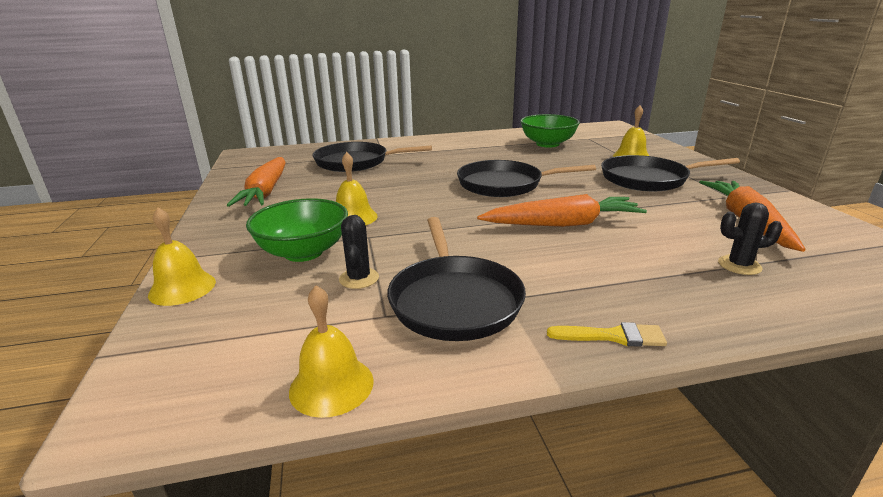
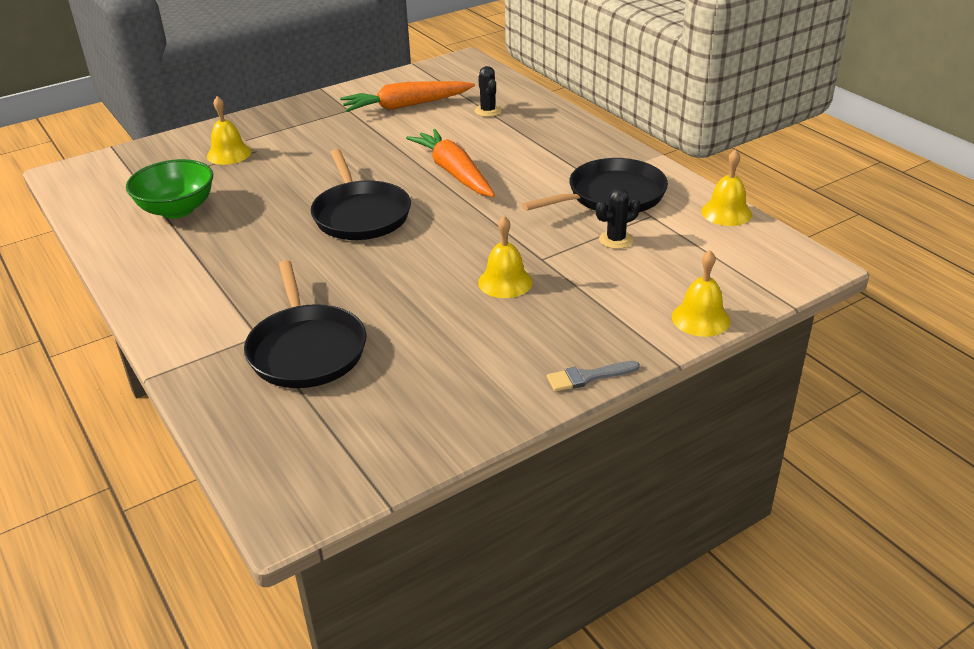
camera: 110 degrees left, 10 degrees up
orange carrot [227,157,286,207] -> none
green bowl [246,198,348,262] -> none
yellow brush [547,322,667,347] -> none
black pan [601,155,740,191] -> none
none -> grey brush [547,361,640,392]

